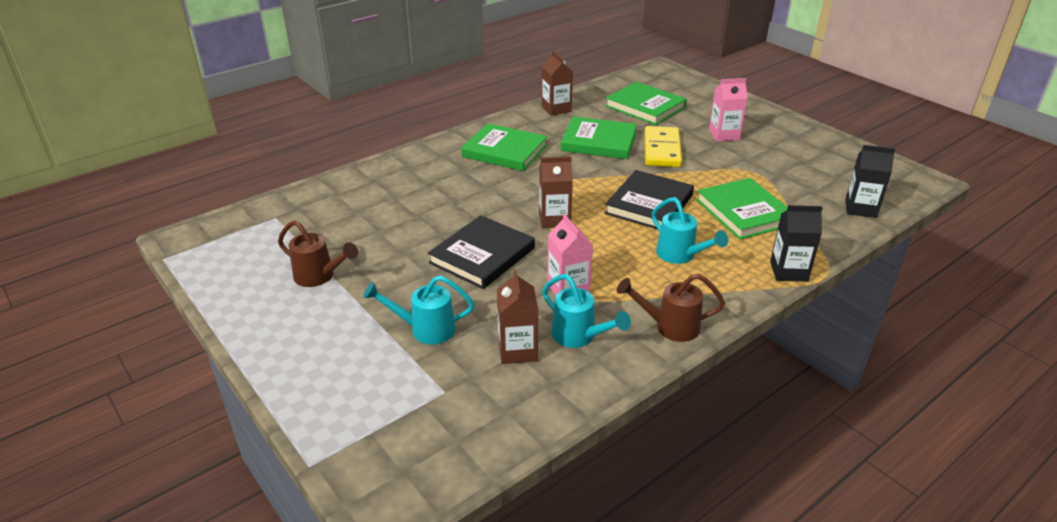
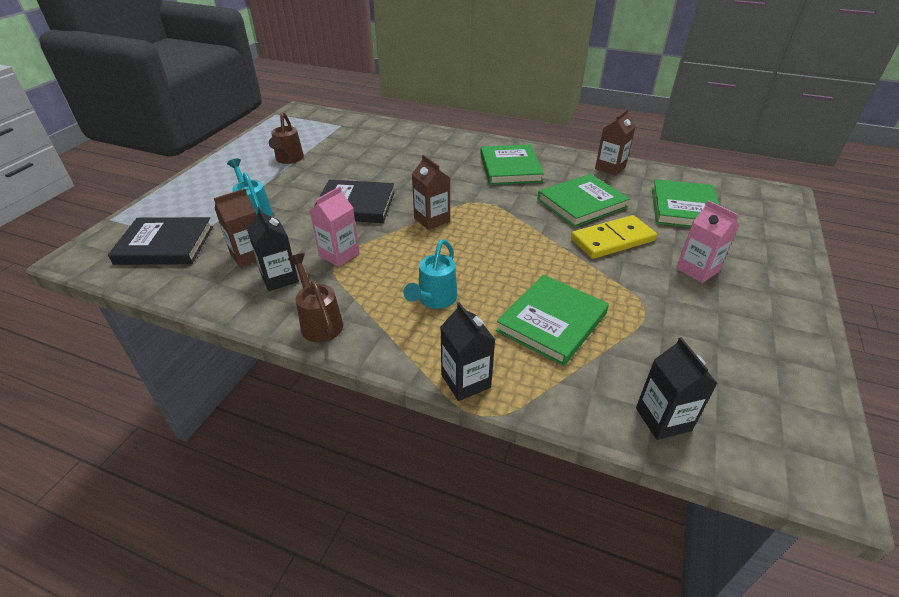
camera: 60 degrees right, 5 degrees up
turquoise watering can [542,274,631,348] -> black carton [247,207,299,291]
green book [561,117,637,159] -> green book turned 75 degrees clockwise [537,174,630,227]
black book [605,170,694,229] -> black book moved to [108,217,213,265]

